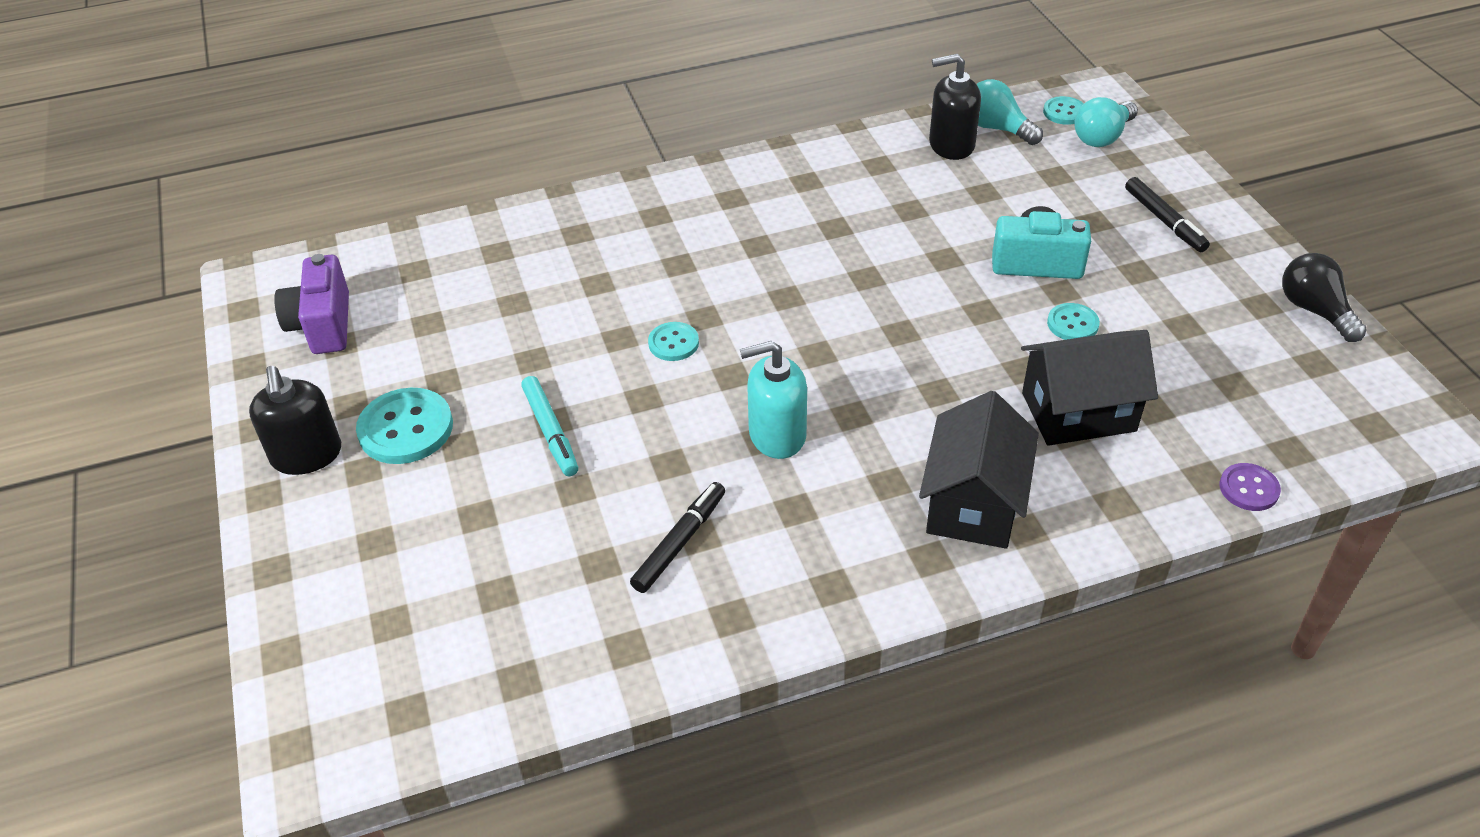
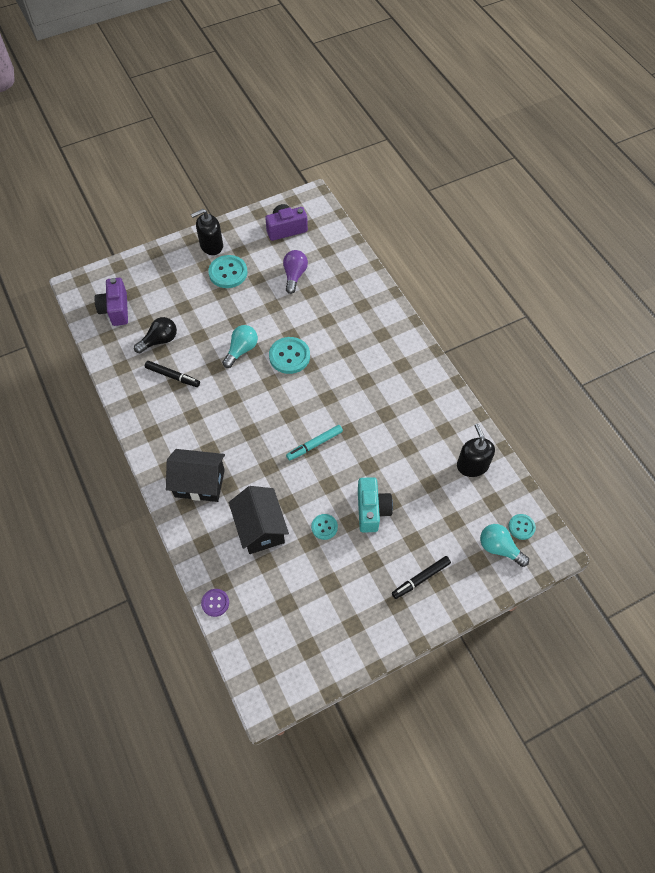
camera: 80 degrees right, 15 degrees up
turquoise marker [521,376,578,476] -> turquoise marker moved to [286,425,343,461]
turquoise button [648,322,699,361] -> turquoise button [269,337,310,374], size x1.75
turquoise soap dispenser [740,341,807,459] -> none
turquoise light bulb [977,79,1043,145] -> turquoise light bulb moved to [222,325,258,368]
black light bulb [1282,253,1367,342] -> black light bulb moved to [134,317,177,353]
none -> purple camera [94,278,128,326]
none -> purple light bulb [283,250,308,294]

